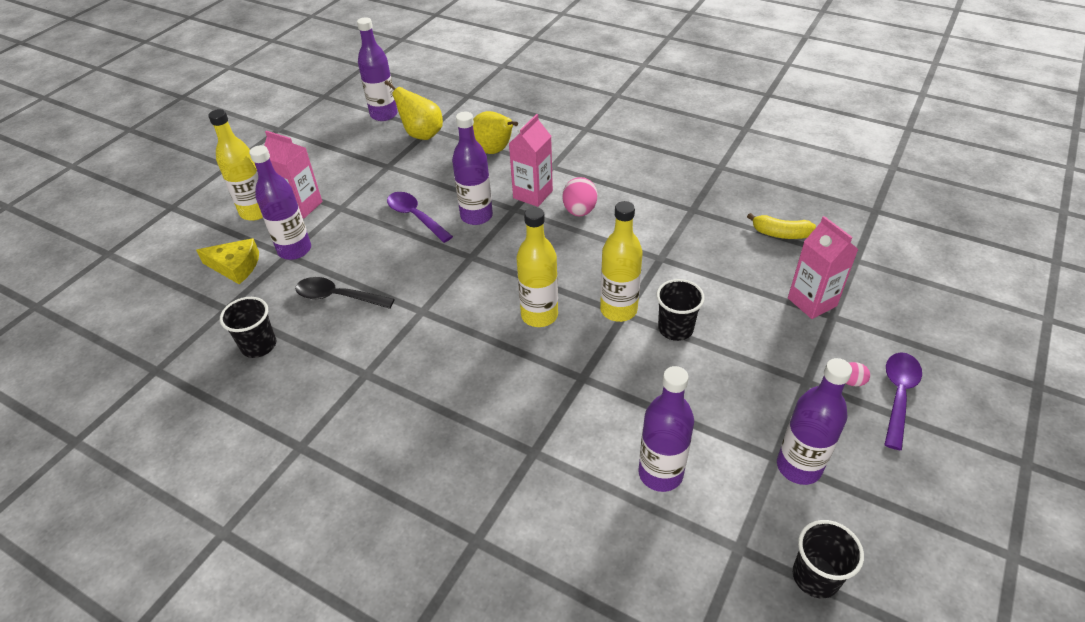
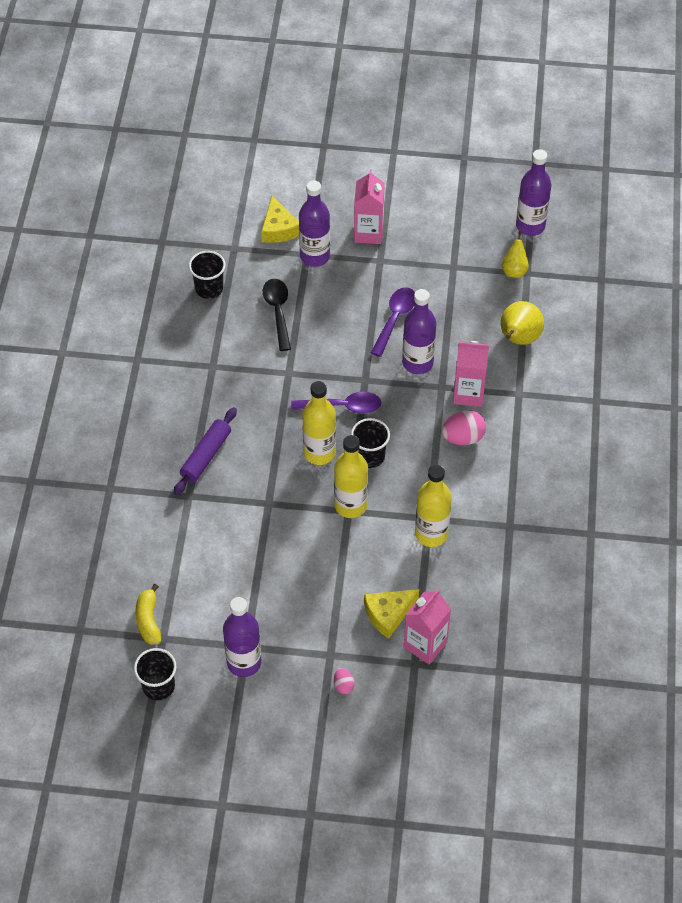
camera: 65 degrees right, 10 degrees up
yellow bottle [208,109,263,221] -> yellow bottle moved to [415,464,452,547]
yellow pear [385,80,443,140] -> yellow pear [502,231,529,278], size x0.64
purple bottle [638,366,694,492] -> none
black cup [656,279,705,341] -> black cup moved to [351,418,390,468]
yellow banana [747,213,816,239] -> yellow banana moved to [135,584,161,645]
purple spoon [884,352,922,450] -> purple spoon moved to [291,392,382,414]
none -> purple rolling pin [174,407,237,495]
none -> yellow cheese [364,589,419,639]

